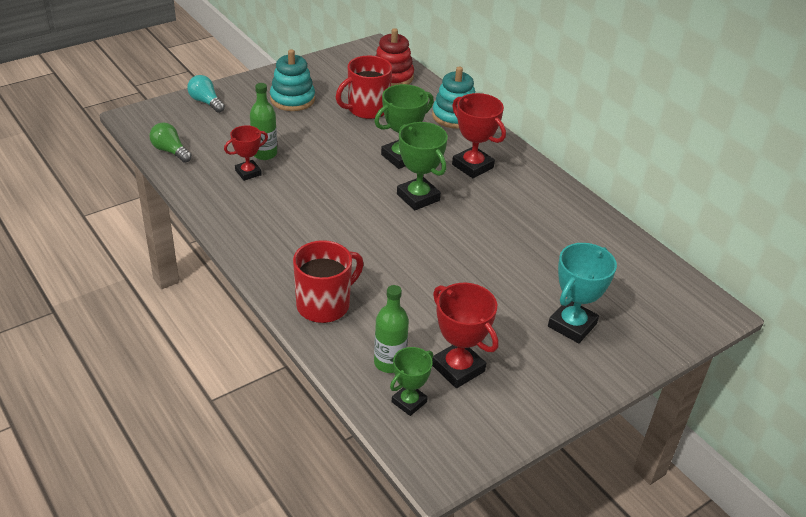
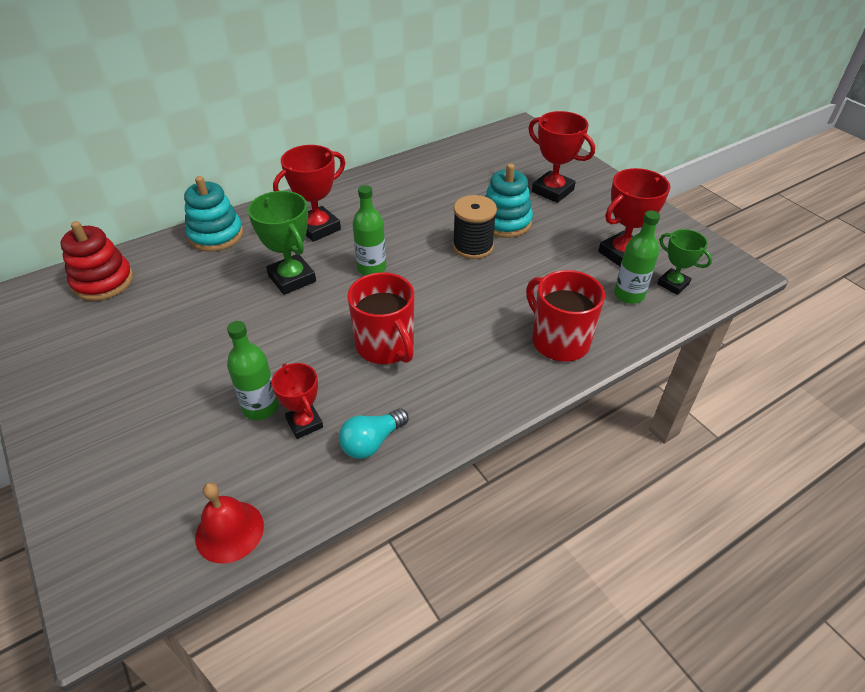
camera: 85 degrees left, 5 degrees up
green light bulb [149,123,192,163] -> red bell [195,483,264,563]
turquoise light bulb [187,75,225,113] -> turquoise light bulb moved to [339,408,409,459]
turquoise stacking toy [270,49,315,111] -> turquoise stacking toy moved to [485,164,533,238]
red mug [336,56,392,119] -> red mug moved to [347,272,414,364]
green trophy [397,122,448,210] -> green bottle [352,185,386,275]
turquoise trophy [548,243,617,343] -> red trophy [528,111,595,203]
none -> black spool [453,195,497,259]

